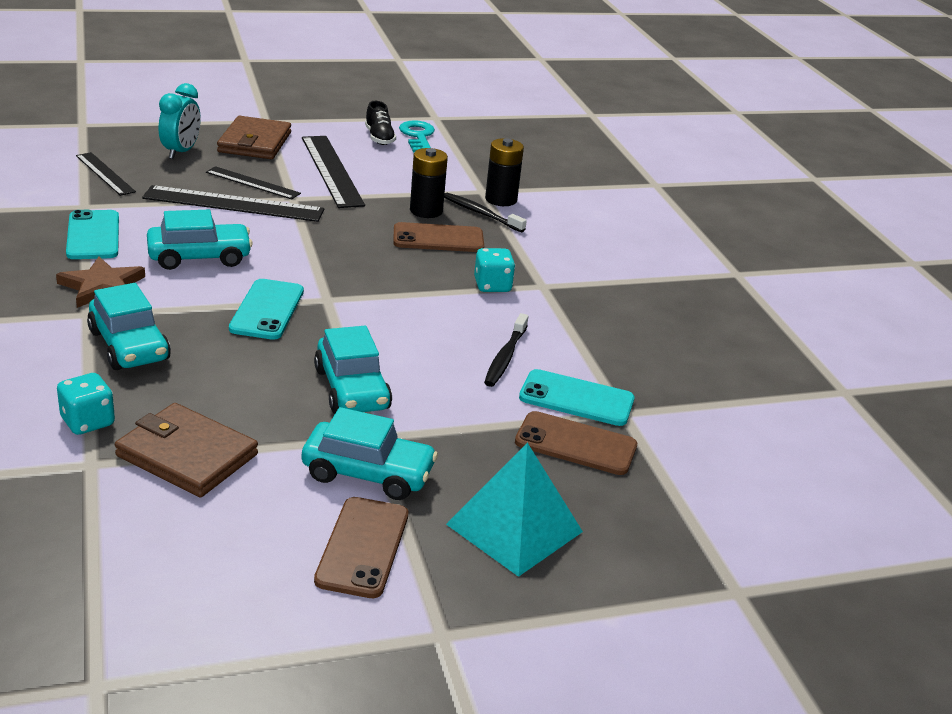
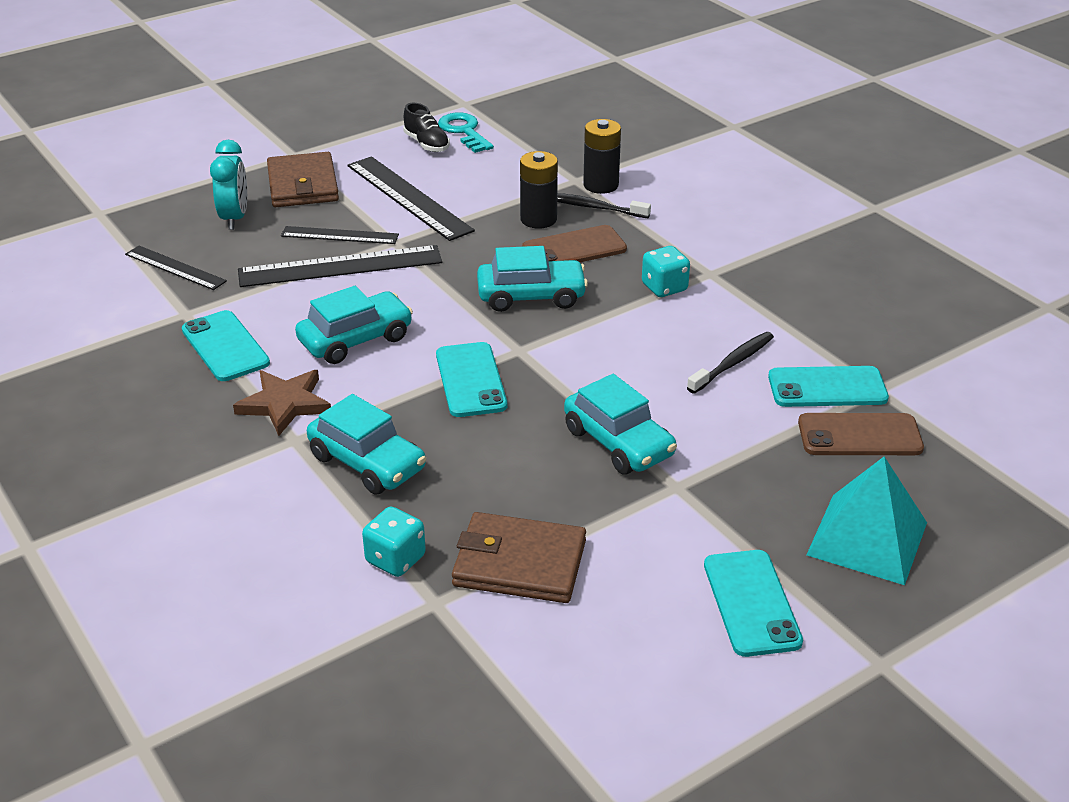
camera: 15 degrees left, 5 degrees up
turquoise car [302,407,438,500] -> turquoise car moved to [477,246,588,312]
brown phone [314,497,408,598] -> turquoise phone [704,550,803,657]
black toothbrush [484,313,528,387] -> black toothbrush turned 135 degrees counterclockwise [687,332,774,394]

